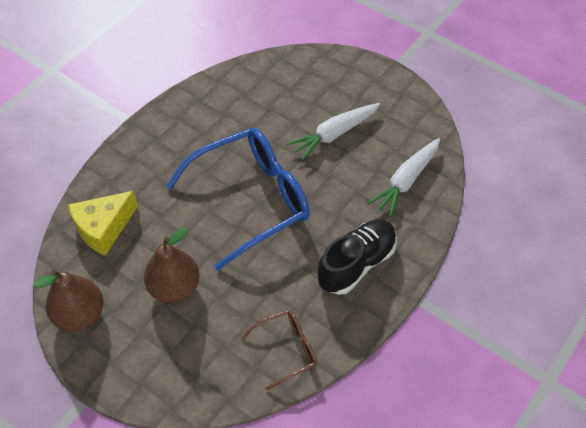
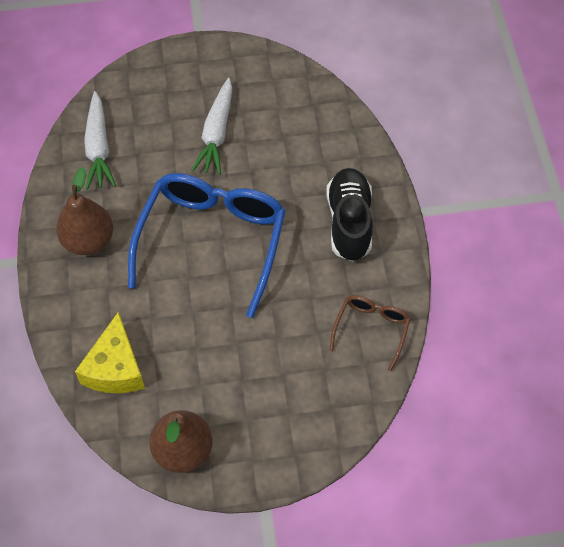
camera: 45 degrees left, 5 degrees up
brown pear [144,228,200,303] -> brown pear moved to [56,167,113,255]
white carrot [368,138,440,217] -> white carrot moved to [84,91,116,190]

